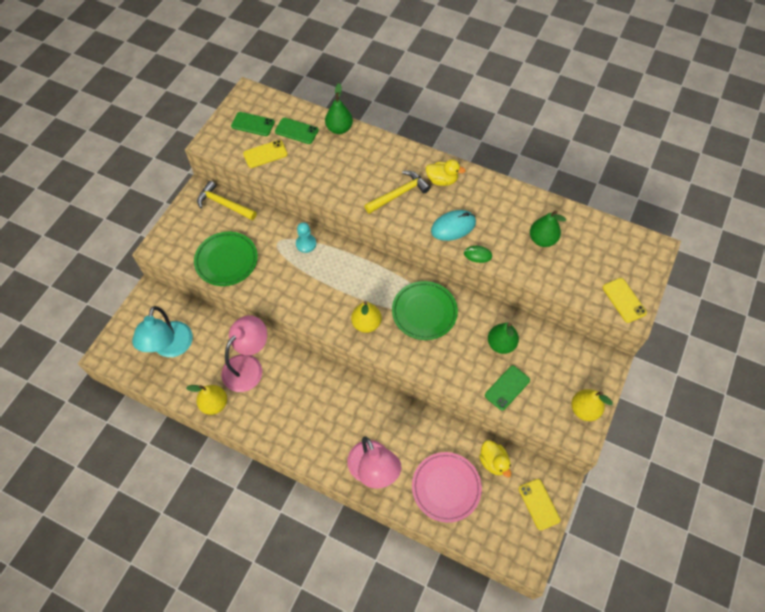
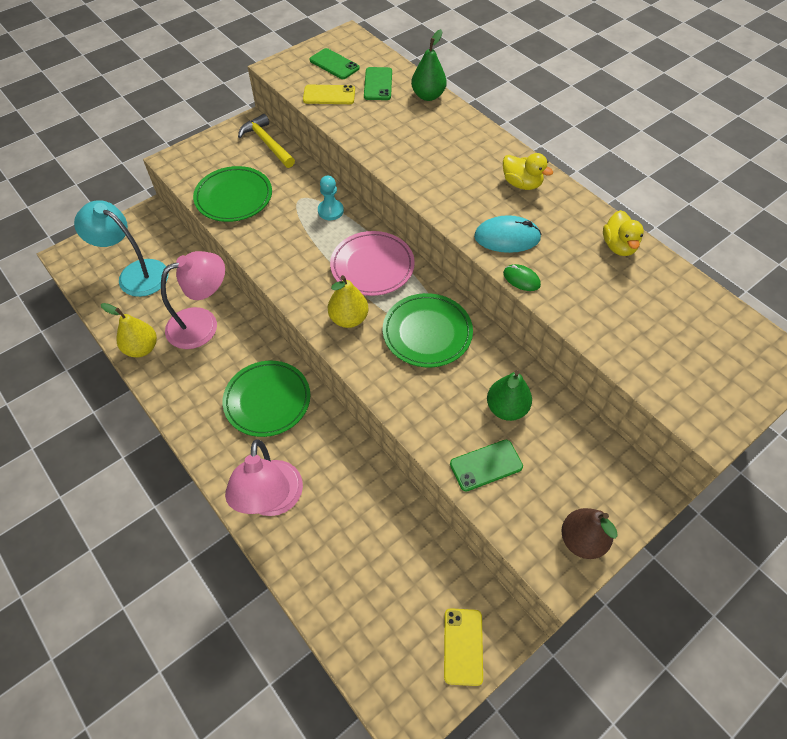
camera: 25 degrees right, 5 degrees down
turquoise lamp [132,306,193,357] -> turquoise lamp turned 90 degrees clockwise [74,200,169,297]
green phone [275,118,319,144] -> green phone turned 45 degrees clockwise [364,67,392,100]
yellow hammer [364,171,430,214] -> none
pink plate [412,452,482,523] -> pink plate moved to [330,231,415,296]
yellow duck [479,440,511,478] -> yellow duck moved to [603,210,644,256]
green pear [530,211,566,247] -> none
yellow pear [571,389,613,421] -> brown pear [562,508,618,559]
yellow phone [603,278,647,323] -> none
none -> green plate [222,361,310,437]

